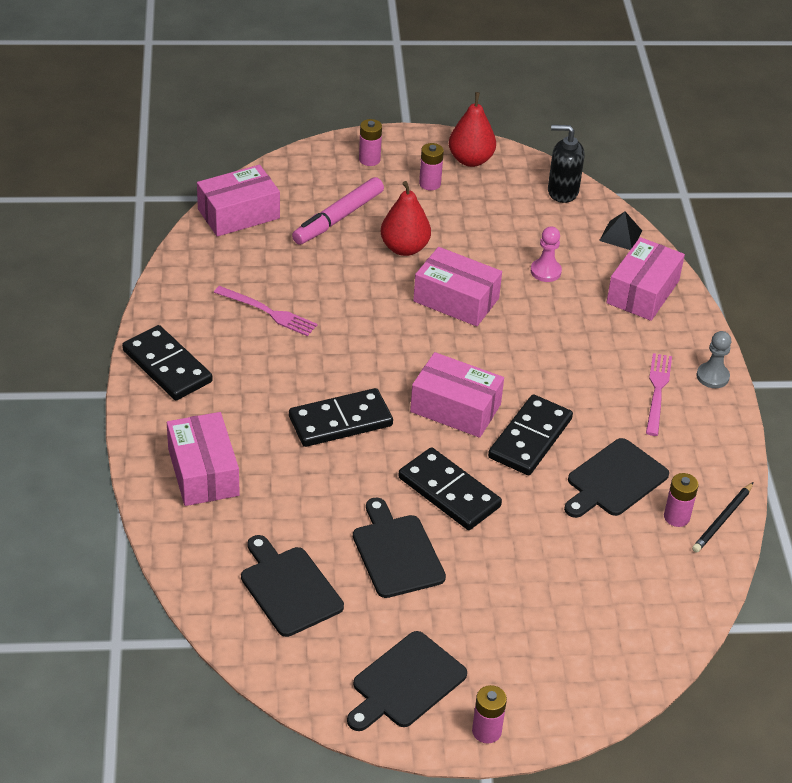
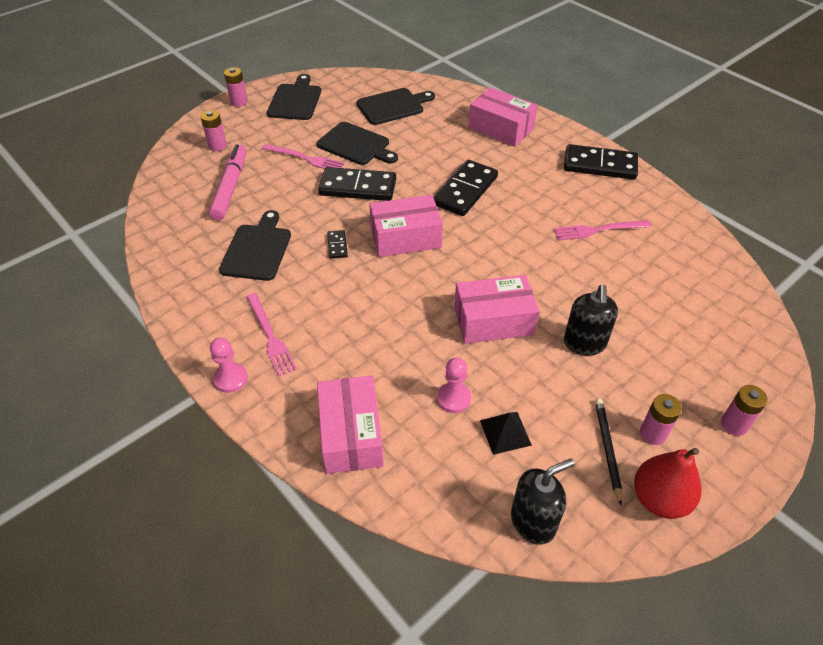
camera: 145 degrees right, 5 degrees up
pink box [197,165,280,237] -> none
black cutting board [241,535,344,637] -> black cutting board turned 45 degrees counterclockwise [357,88,435,125]
pink marker [292,177,384,245] -> pink marker moved to [209,145,246,220]
red pear [381,181,431,256] -> black soap dispenser [564,285,618,355]
black domino [488,394,573,475] -> black domino [327,230,348,259], size x0.46
black pyramid [599,212,642,250] -> black pyramid moved to [480,412,532,455]
pink battery [664,473,699,527] -> pink battery moved to [200,110,227,151]
black pencil [692,482,753,553] -> black pencil moved to [595,399,622,505]
grey pawn [696,331,732,388] -> pink pawn [210,338,248,393]
none -> pink fork [262,144,345,169]

